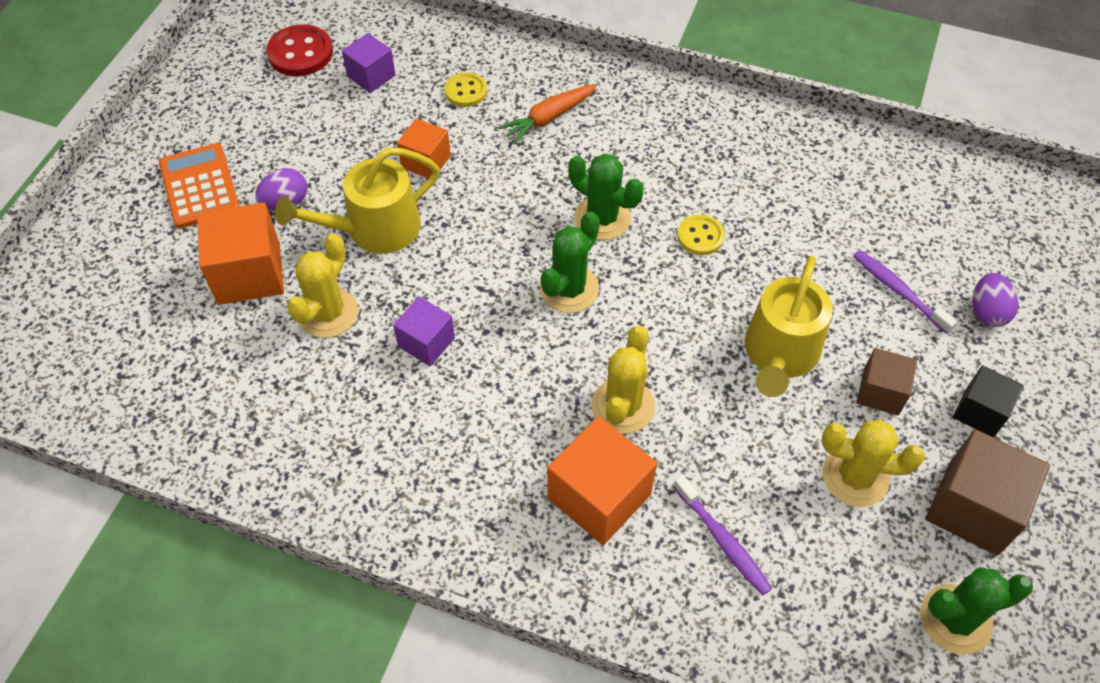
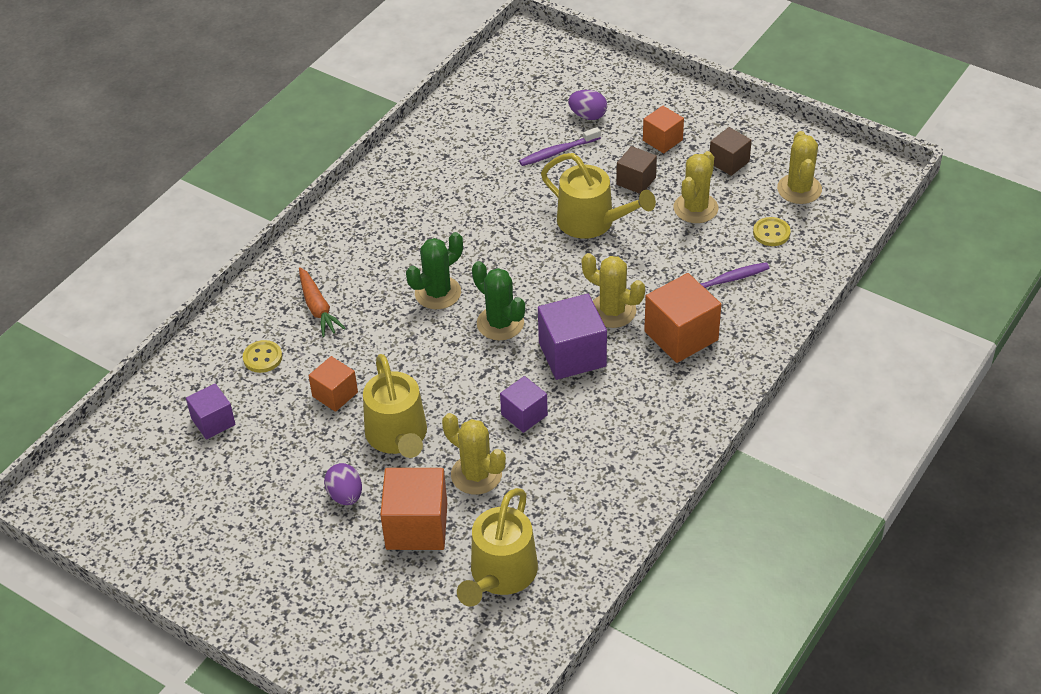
camera: 75 degrees left, 10 degrees down
orange calculator [159,143,239,229] -> none
red button [266,24,333,76] -> none
yellow button [677,214,725,255] -> yellow button moved to [753,217,791,246]
green cactus [920,567,1033,655] -> yellow cactus [777,131,822,204]
brown cube [926,429,1050,556] -> brown cube [710,127,752,176], size x0.60
black cube [953,365,1024,437] -> orange cube [643,106,684,153]
none -> yellow watering can [457,488,538,607]
none -> purple cube [538,294,607,380]

